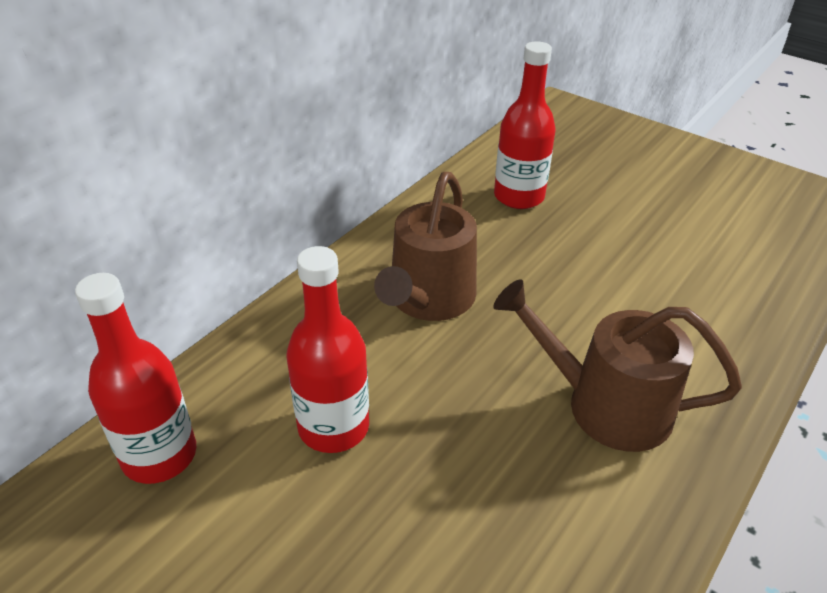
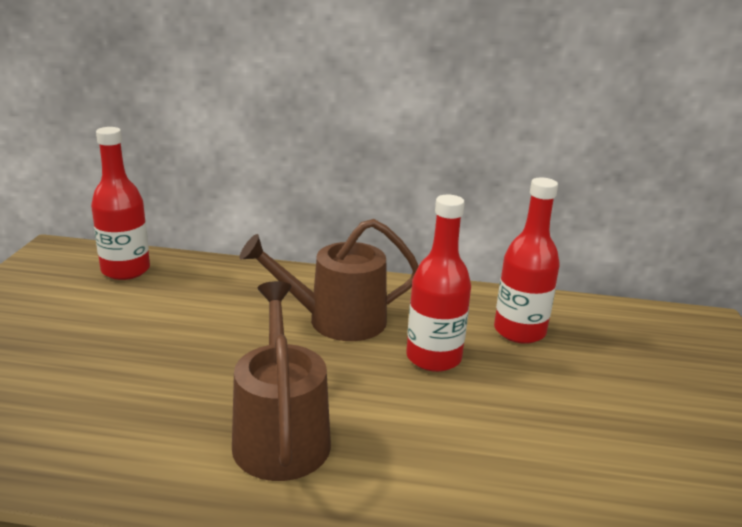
camera: 60 degrees right, 15 degrees down
red bottle [286,246,369,453] -> red bottle moved to [406,195,471,372]

